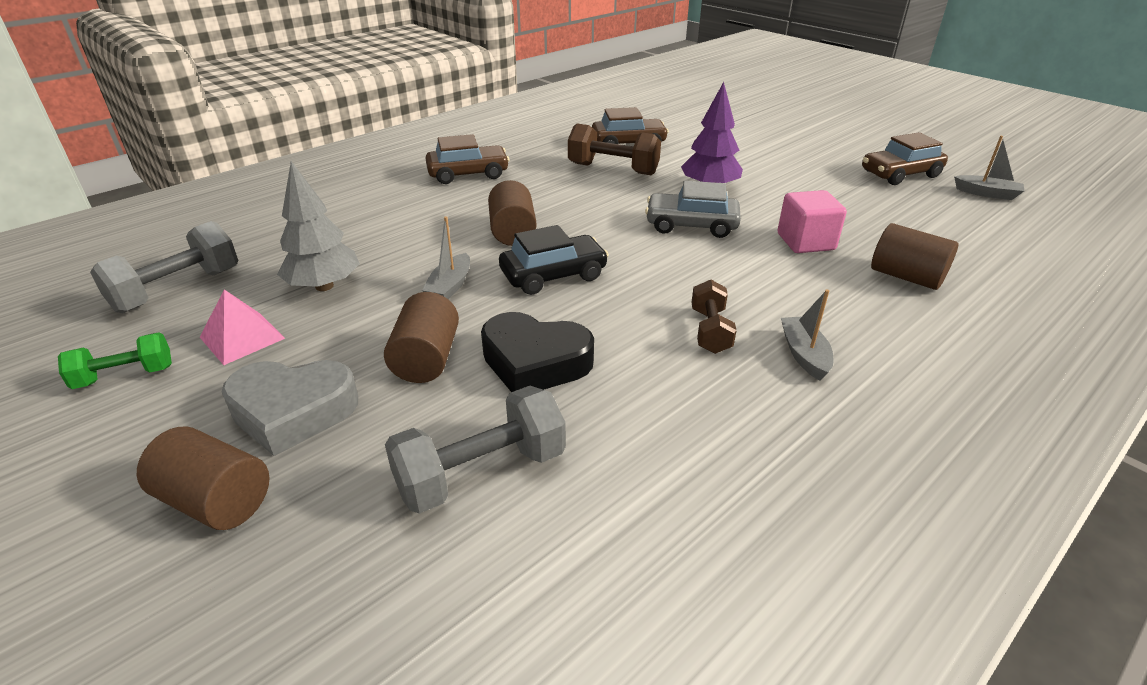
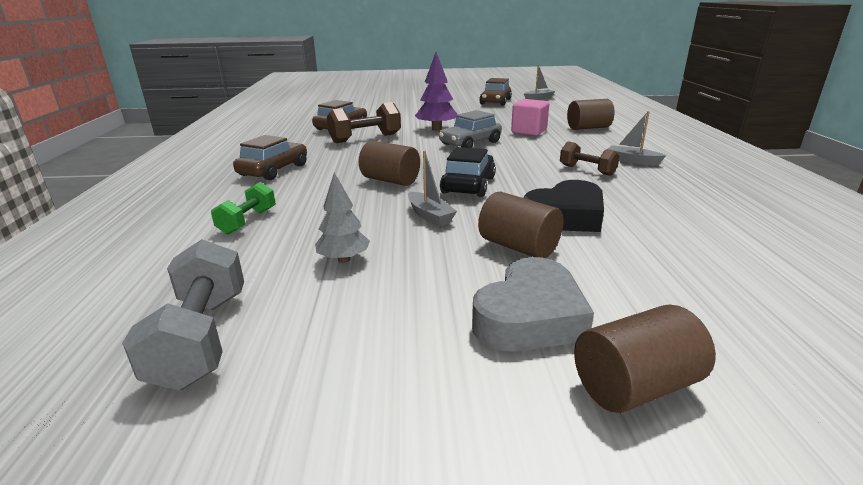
camera: 50 degrees left, 10 degrees down
green dumbbell [58,332,172,389] -> green dumbbell moved to [211,182,276,235]
pink pyramid [200,289,285,365] -> none
grey tree [277,161,360,291] -> grey tree [315,172,370,263], size x0.66
grey dumbbell [385,386,566,513] -> none

